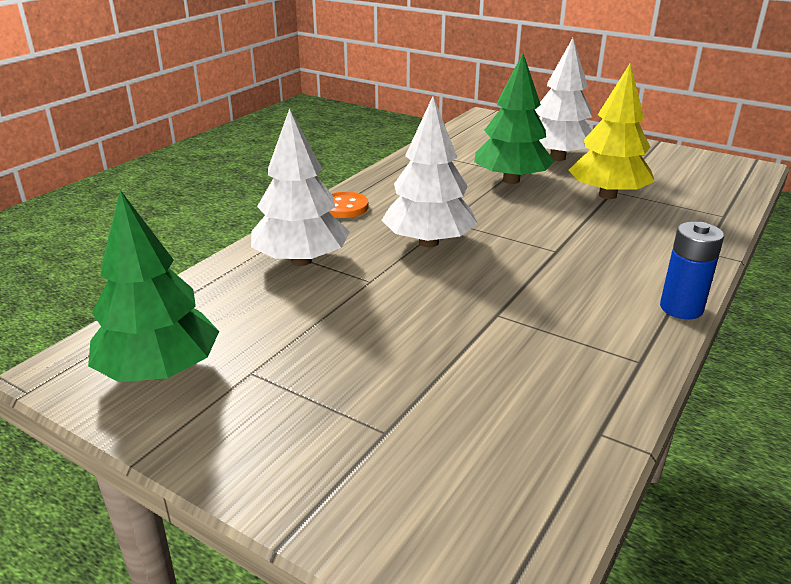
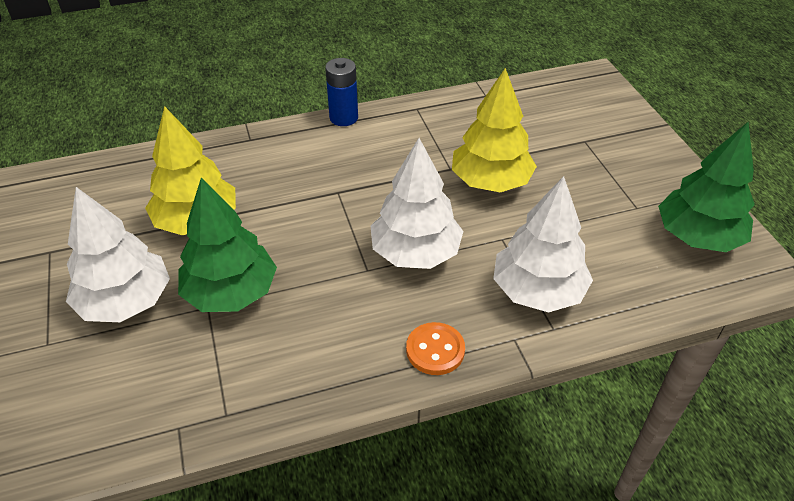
camera: 140 degrees left, 15 degrees up
none -> yellow tree [452,68,537,192]

